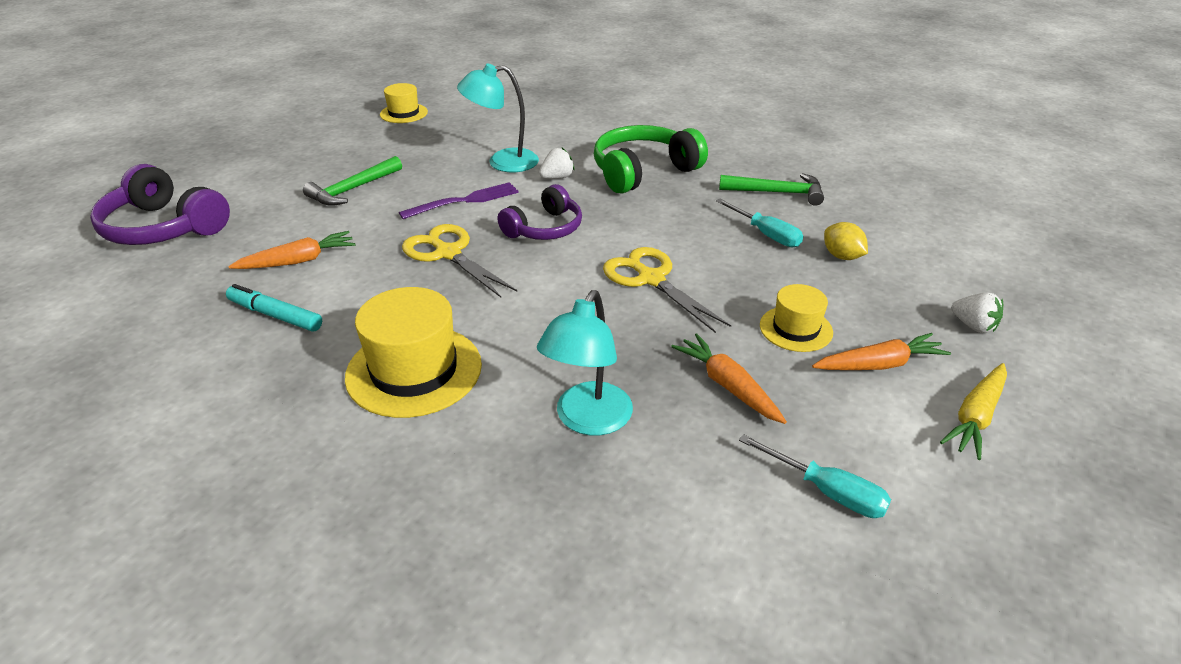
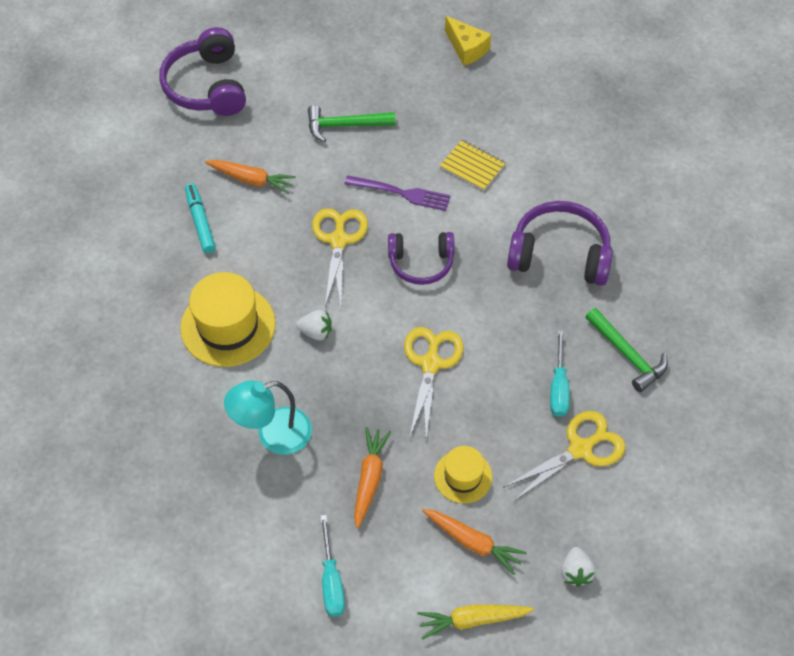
camera: 45 degrees right, 20 degrees up
yellow hat [380,83,428,123] -> yellow cheese [445,16,491,66]
turquoise lamp [457,63,539,172] -> yellow notebook [440,140,506,191]
white strawberry [539,148,575,179] -> white strawberry moved to [296,310,332,340]
green headphones [594,125,708,194] -> purple headphones [507,201,613,286]
yellow lemon [824,222,868,260] -> yellow scissors [503,411,626,502]

